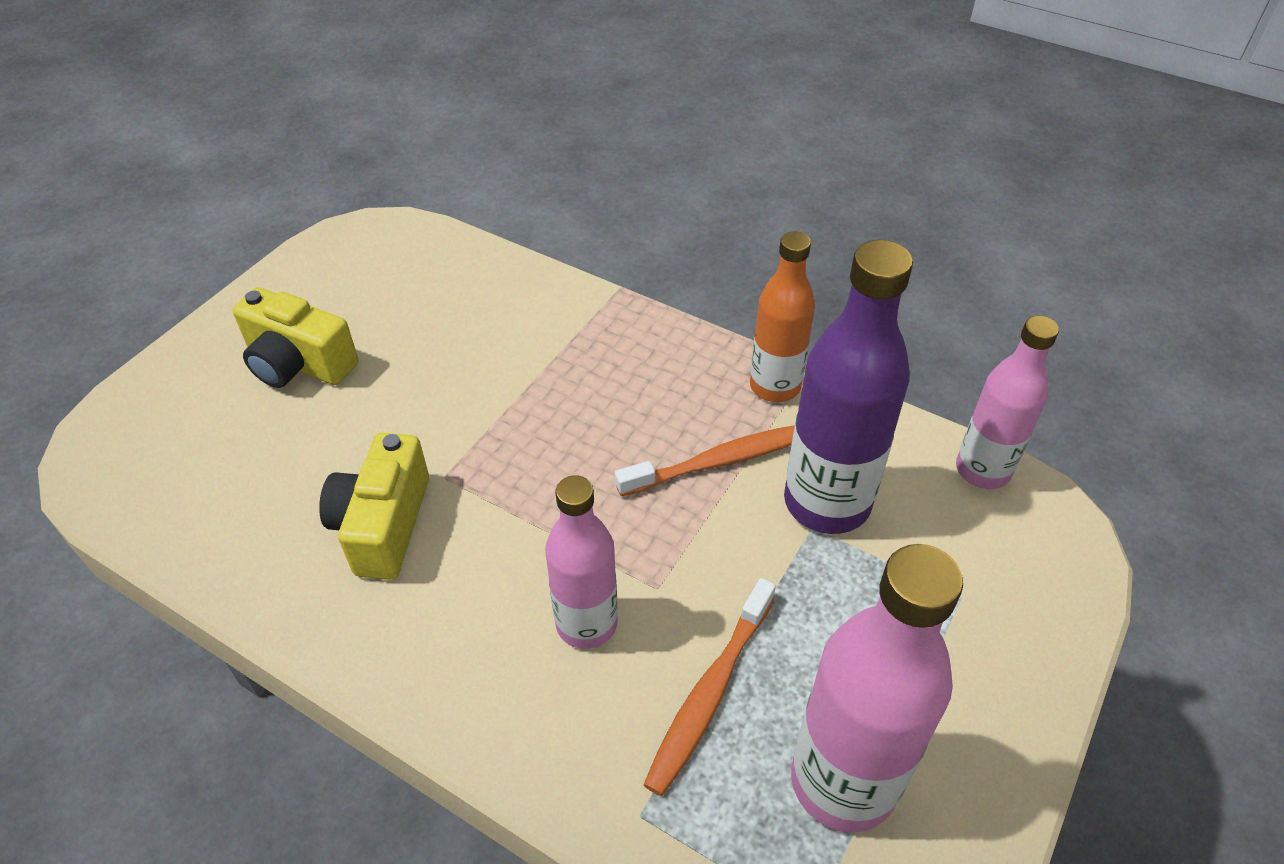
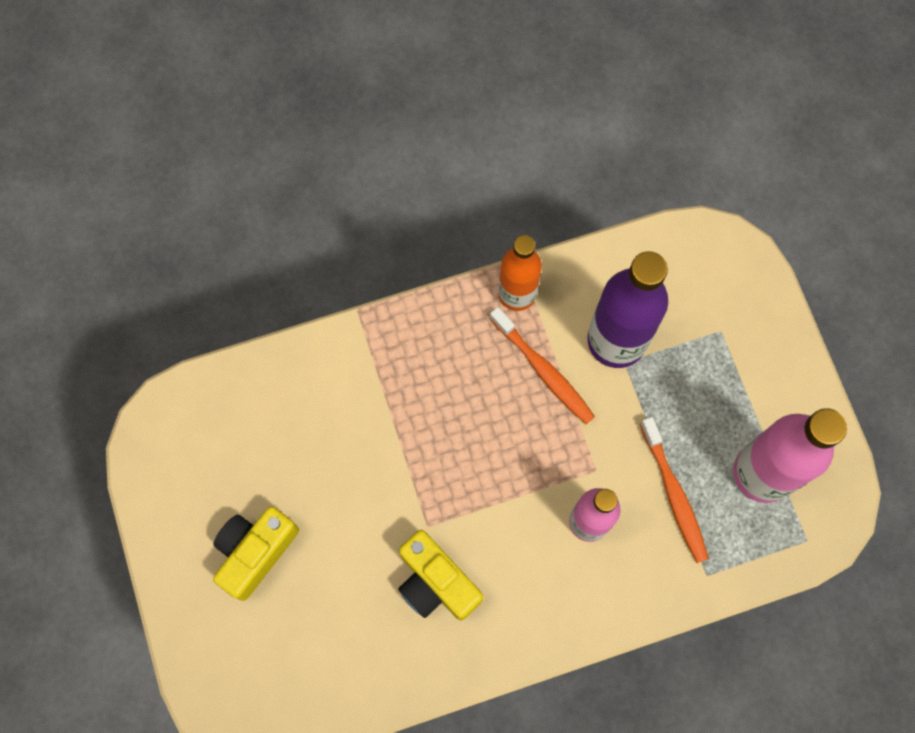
camera: 50 degrees left, 25 degrees up
yellow camera [232,287,358,388] -> yellow camera turned 150 degrees clockwise [213,506,299,601]
orange toothbrush [615,425,795,496] -> orange toothbrush turned 120 degrees clockwise [489,307,595,424]
pink bottle [956,316,1059,489] -> none

